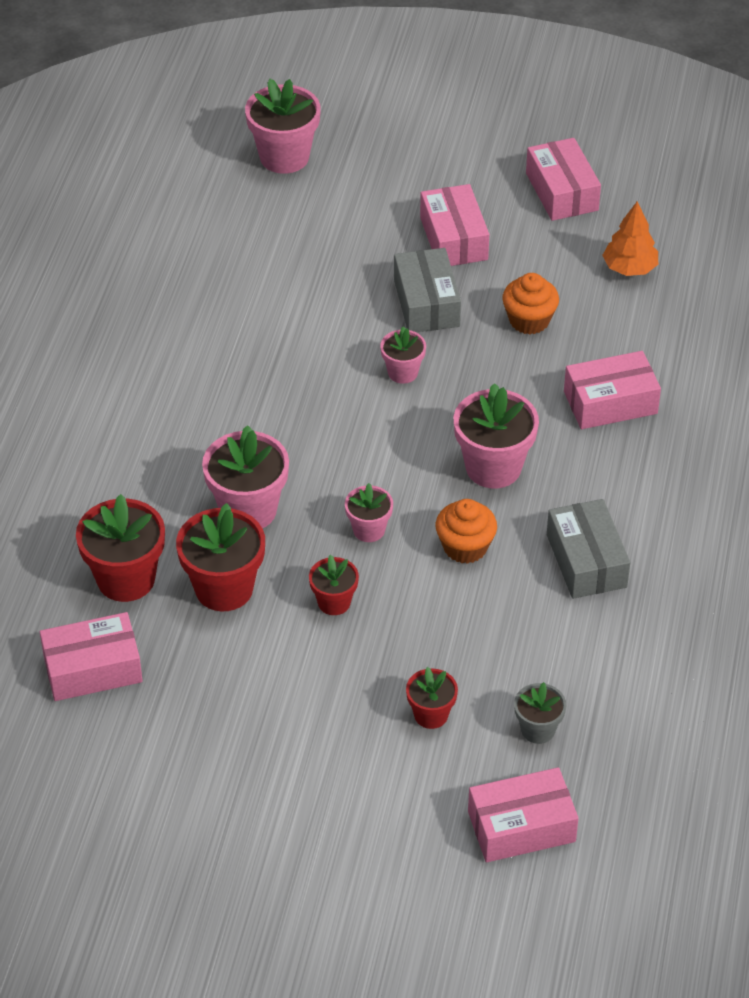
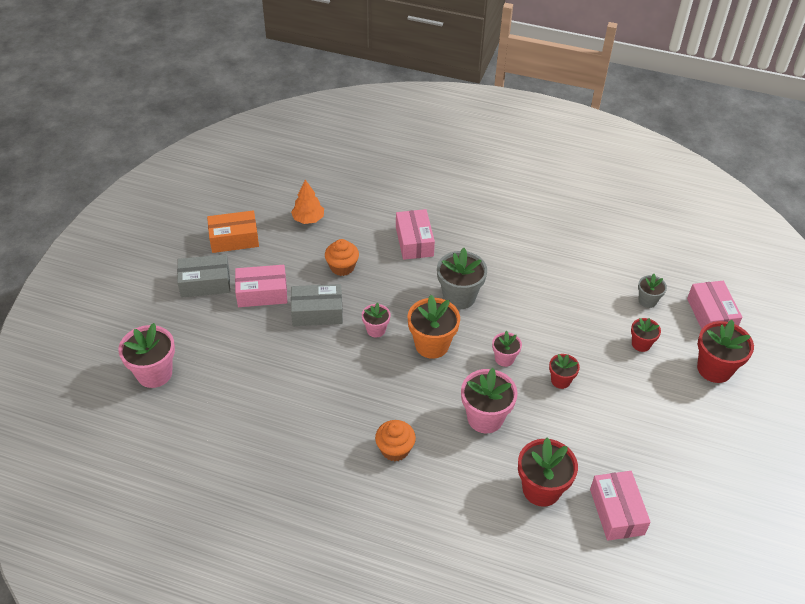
camera: 85 degrees left, 0 degrees up
red flower pot [176,503,265,611] -> red flower pot moved to [697,320,754,383]
orange cupcake [436,499,497,564] -> orange cupcake moved to [375,420,416,461]
pink flower pot [454,383,539,488] -> grey flower pot [437,248,487,309]
pink box [526,138,601,221] -> orange box [207,210,259,253]
grey box [547,499,630,599] -> grey box moved to [177,254,230,298]
none -> orange flower pot [408,295,460,359]

